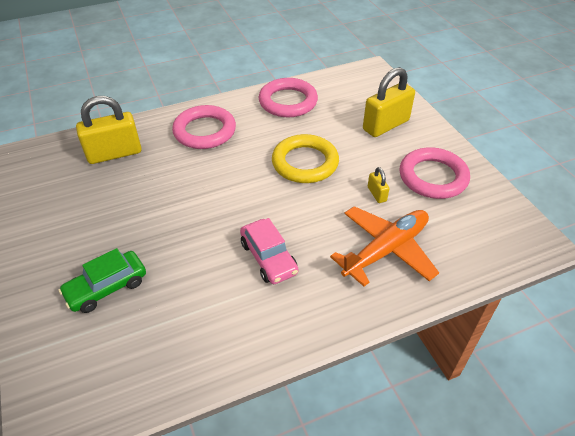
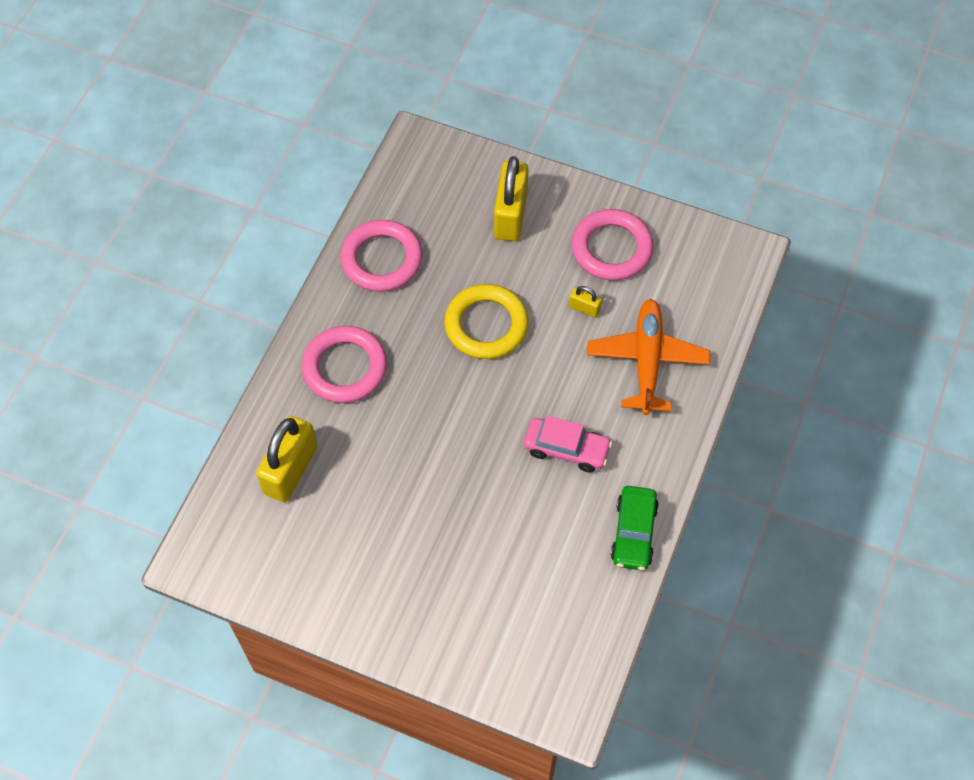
camera: 45 degrees left, 15 degrees up
green car [59,248,146,313] -> green car moved to [611,486,659,570]

